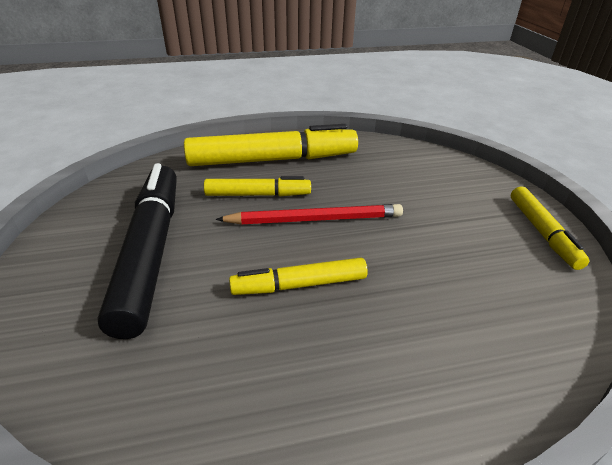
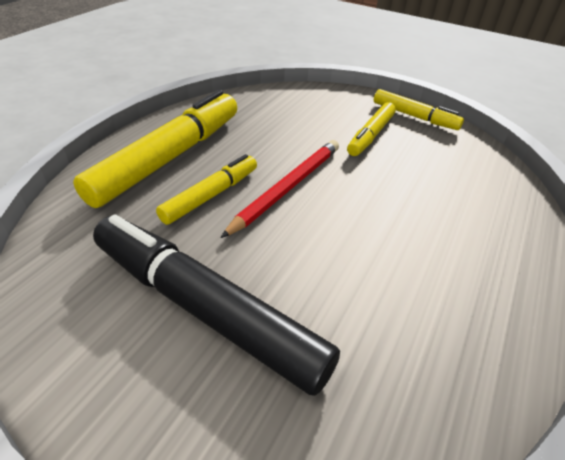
camera: 50 degrees left, 5 degrees up
yellow marker [229,257,368,295] -> yellow marker moved to [347,102,396,156]

